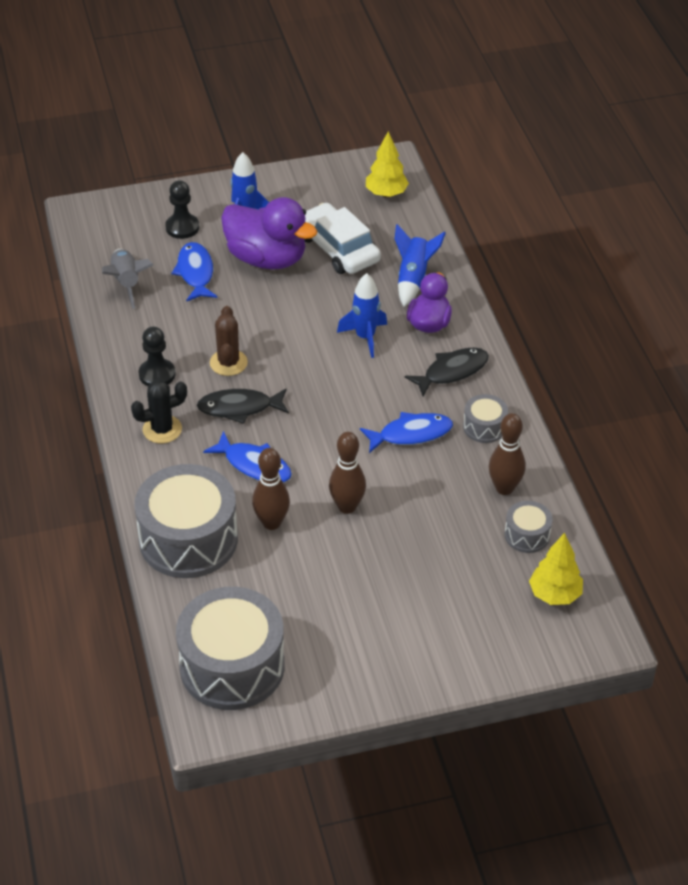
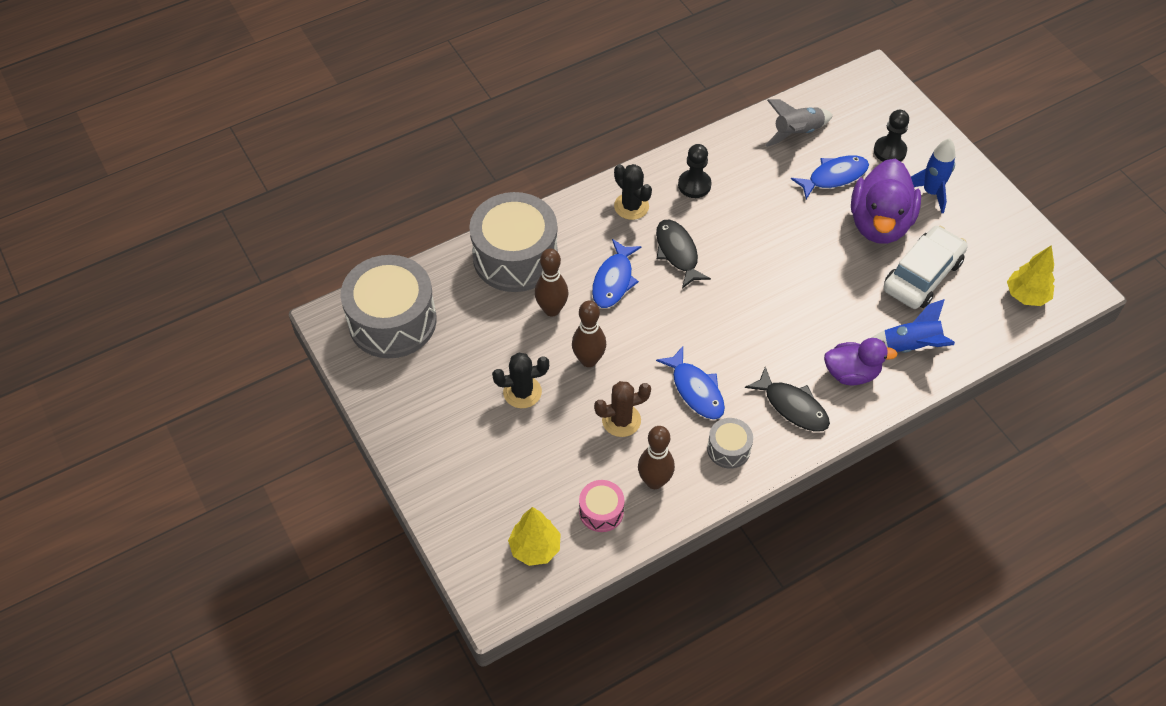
camera: 75 degrees right, 10 degrees up
brown cactus [210,306,248,376] -> brown cactus moved to [594,381,651,437]
blue rocket [337,273,387,358] -> none
grey drum [505,501,552,553] -> pink drum [579,480,624,532]
none -> black cactus [492,352,549,408]

